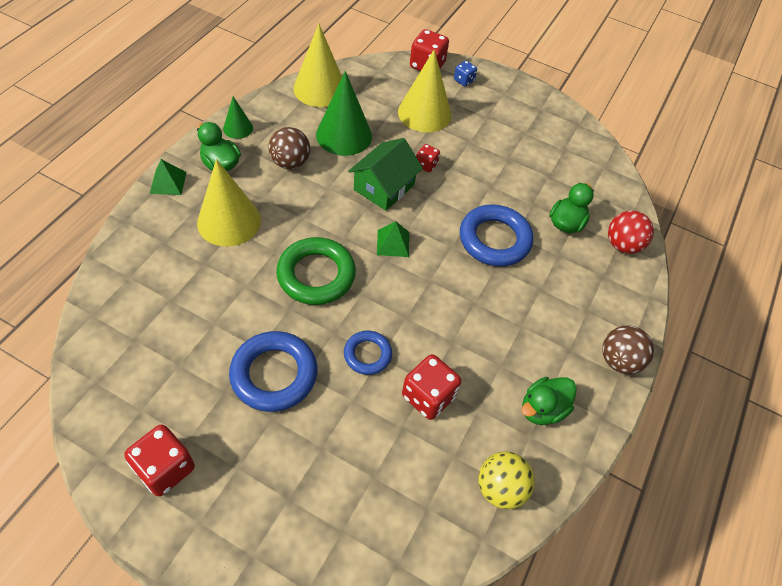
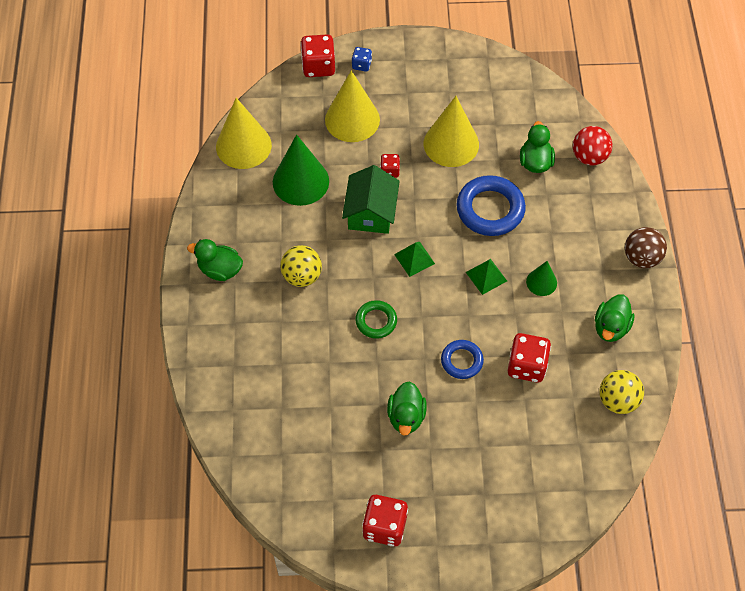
camera: 25 degrees left, 5 degrees up
green pyramid [150,159,187,195] -> green pyramid moved to [466,259,507,295]
yellow cone [197,159,261,247] -> yellow cone moved to [424,96,479,167]
green cone [223,96,253,139] -> green cone moved to [526,261,557,296]
blue ring [229,331,317,412] -> green duck [387,382,427,436]
brown ball [268,127,310,169] -> none
green ring [276,237,356,305] -> green ring [355,300,397,339], size x0.58
none -> yellow ball [280,245,322,287]

